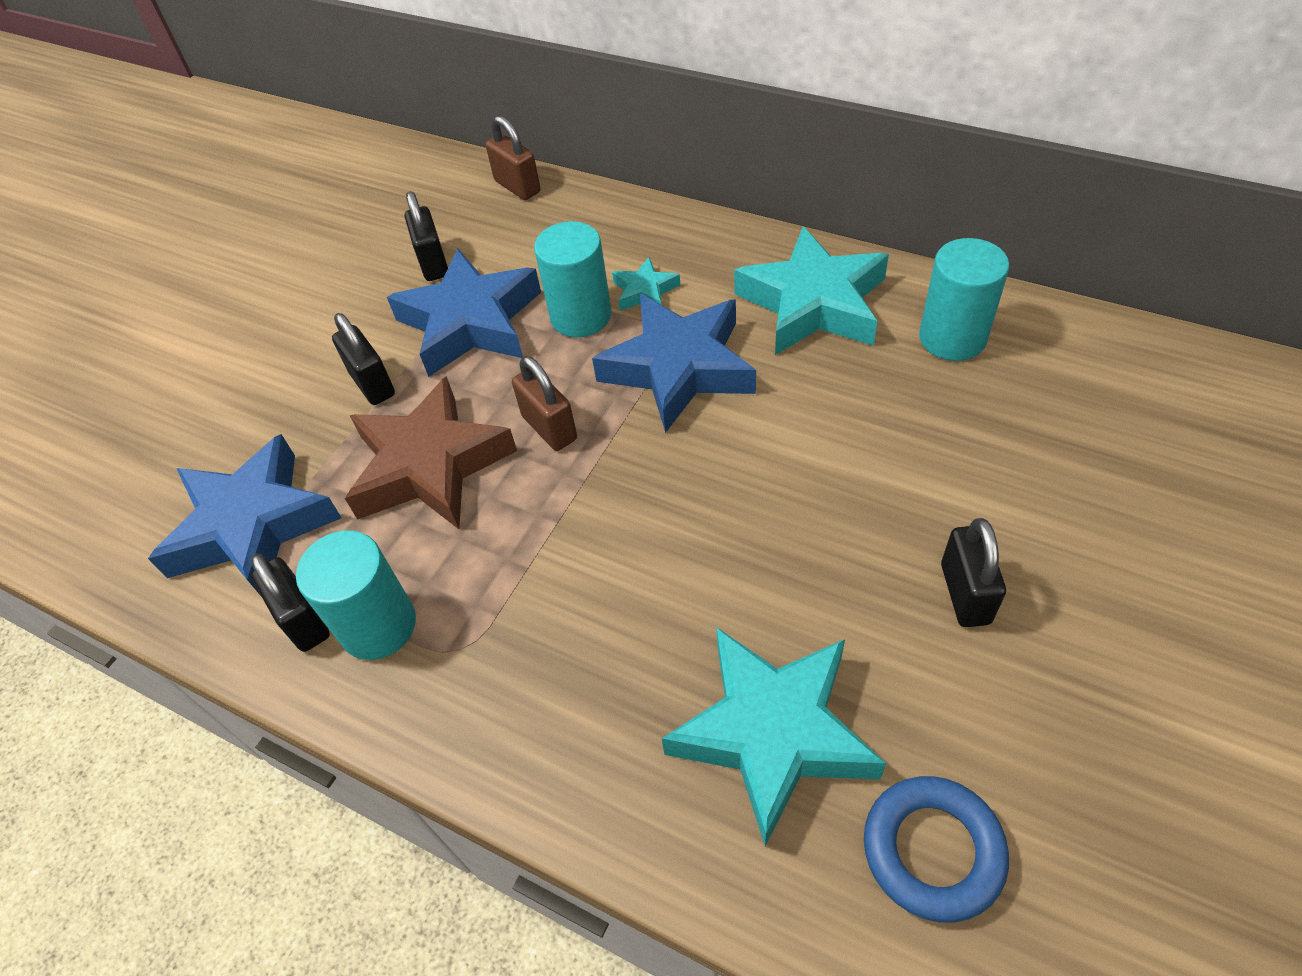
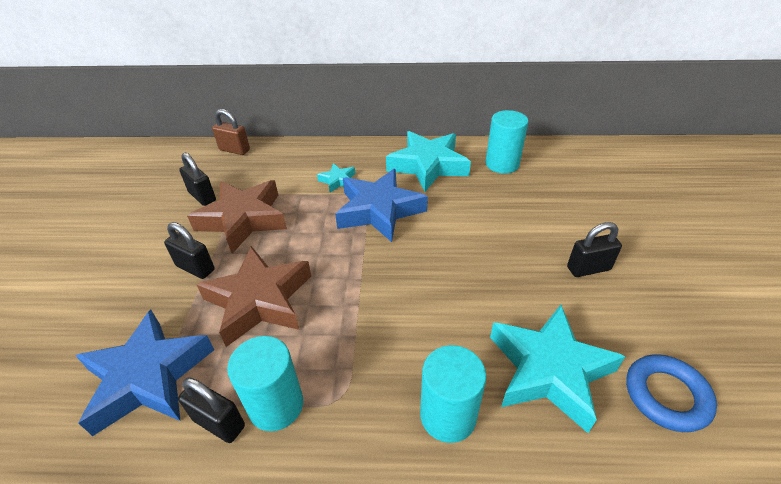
camera: 30 degrees left, 10 degrees down
blue star [387,248,541,377] -> brown star [187,180,287,254]
brown padlock [512,356,577,451] -> none
turquoise cylinder [534,221,611,337] -> turquoise cylinder moved to [420,345,486,443]
black padlock [941,518,1006,627] -> black padlock turned 75 degrees counterclockwise [567,222,622,277]

